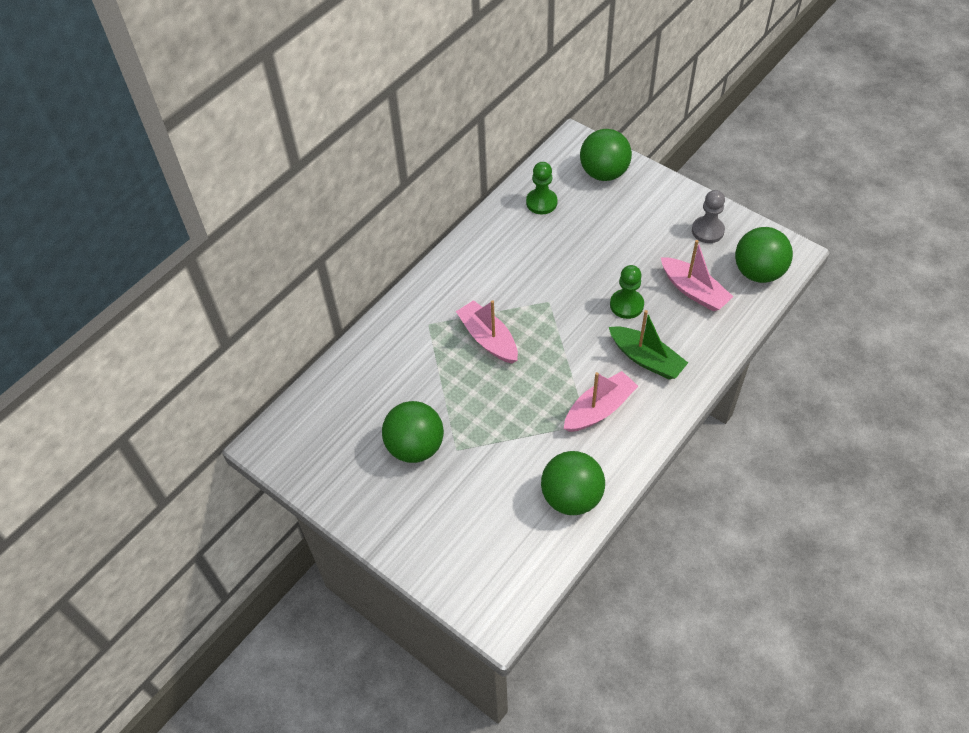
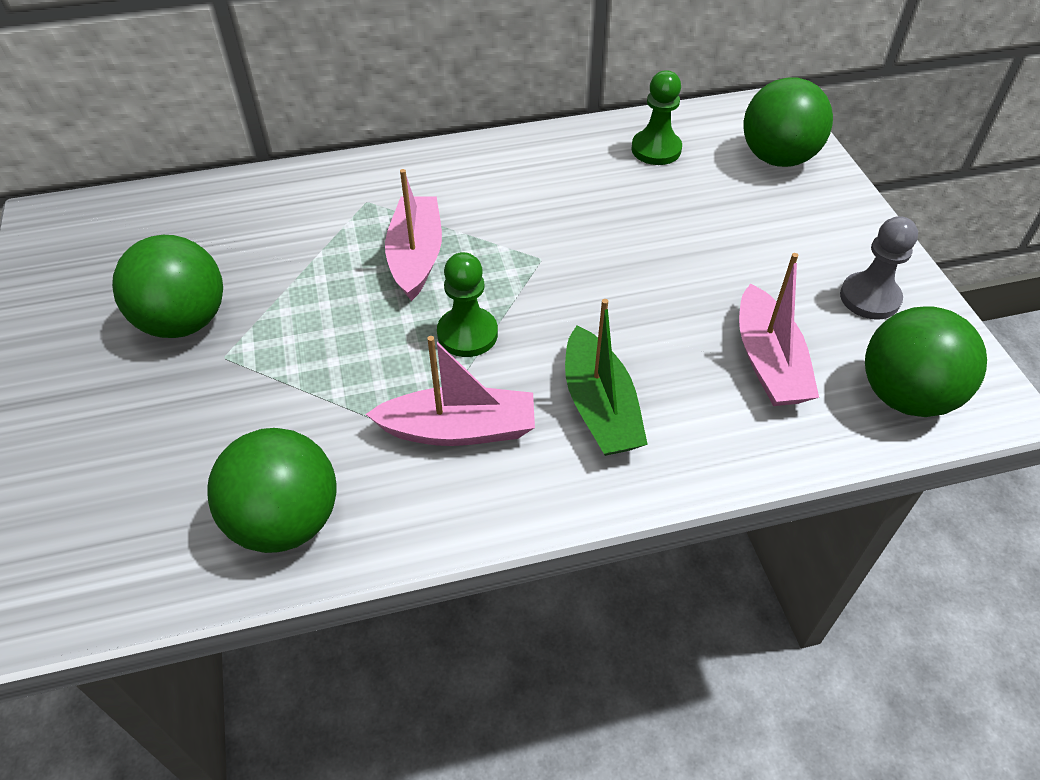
camera: 35 degrees right, 5 degrees down
green pawn [610,265,644,319] -> green pawn moved to [437,252,498,357]

